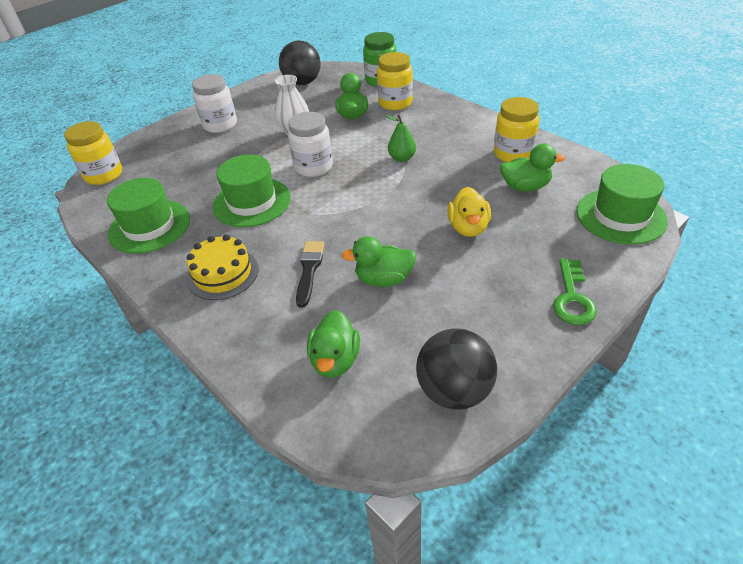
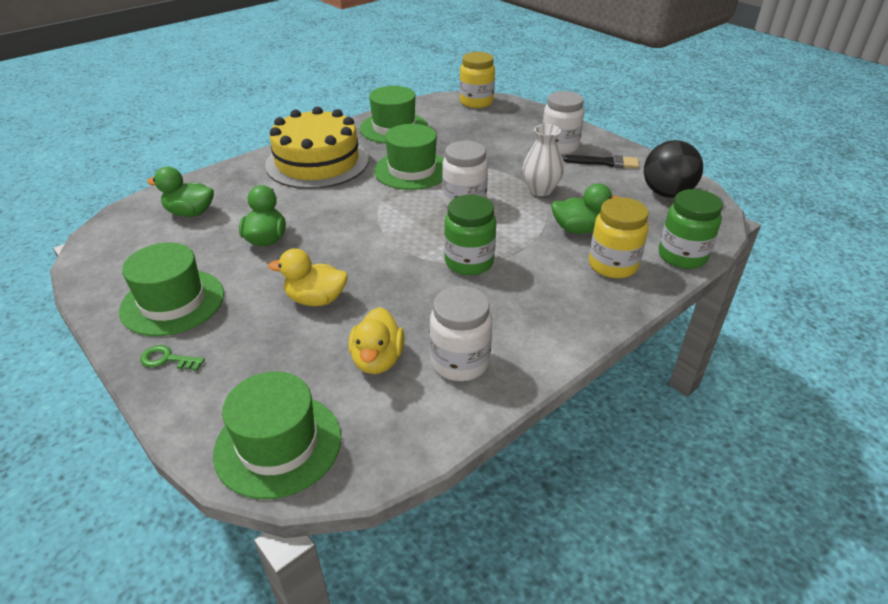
camera: 90 degrees right, 5 degrees down
yellow cake [187,234,259,300] -> yellow cake [265,107,369,189], size x1.71
black brush [296,241,325,308] -> black brush moved to [563,155,639,168]
green pear [386,115,416,162] -> green jar [444,195,496,275]
black ball [416,329,497,410] -> none
yellow jar [494,97,540,162] -> white jar [430,286,492,381]
green duck [500,144,565,191] -> yellow duck [348,307,405,374]
green key [553,259,597,325] -> green key [140,345,205,371], size x0.65
none -> green hat [119,242,224,336]

